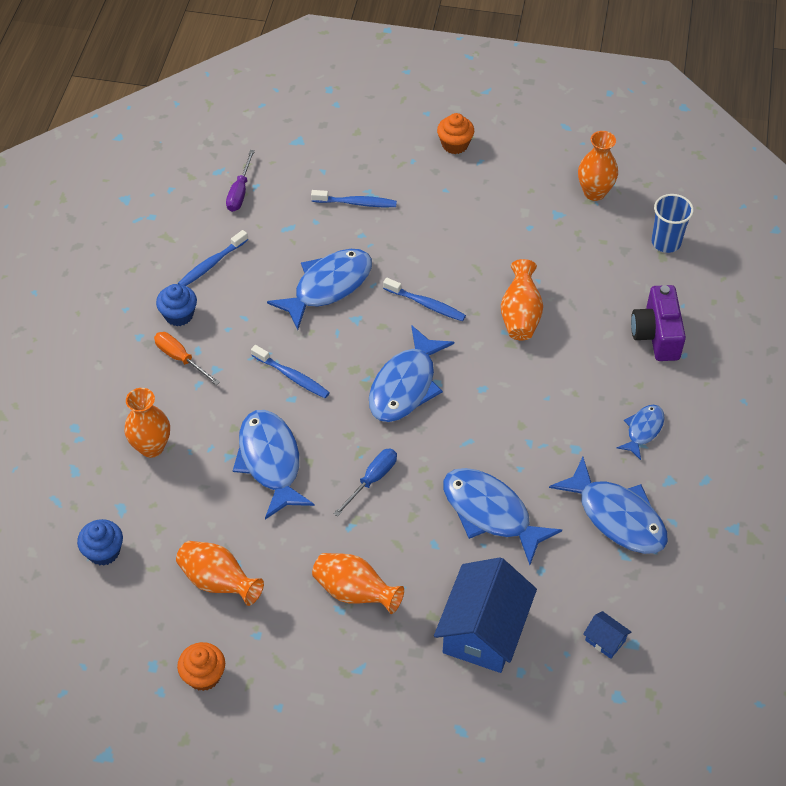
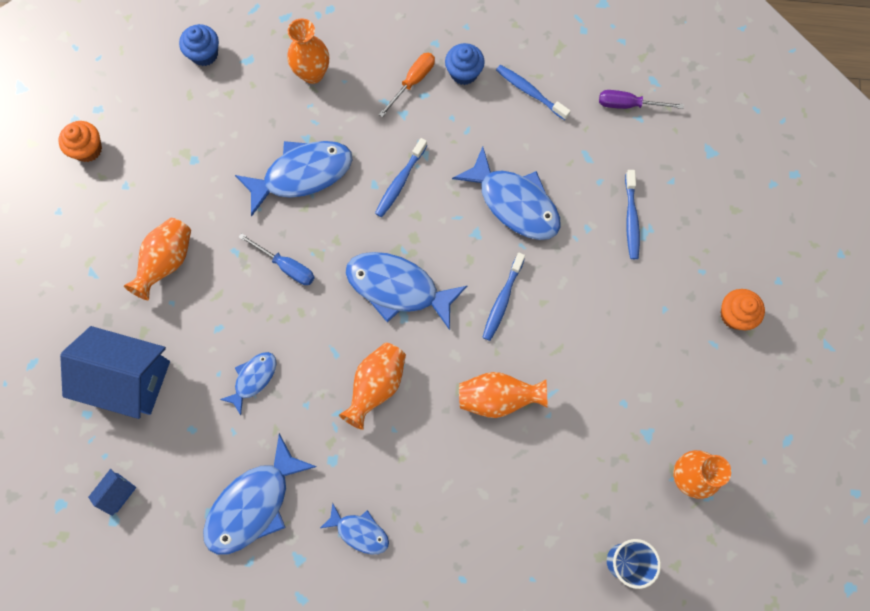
camera: 85 degrees right, 20 degrees up
orange vase [176,541,264,606] -> orange vase moved to [339,343,406,430]
blue fish [443,468,562,565] -> blue fish [220,352,276,415], size x0.54
purple camera [631,285,686,361] -> none

